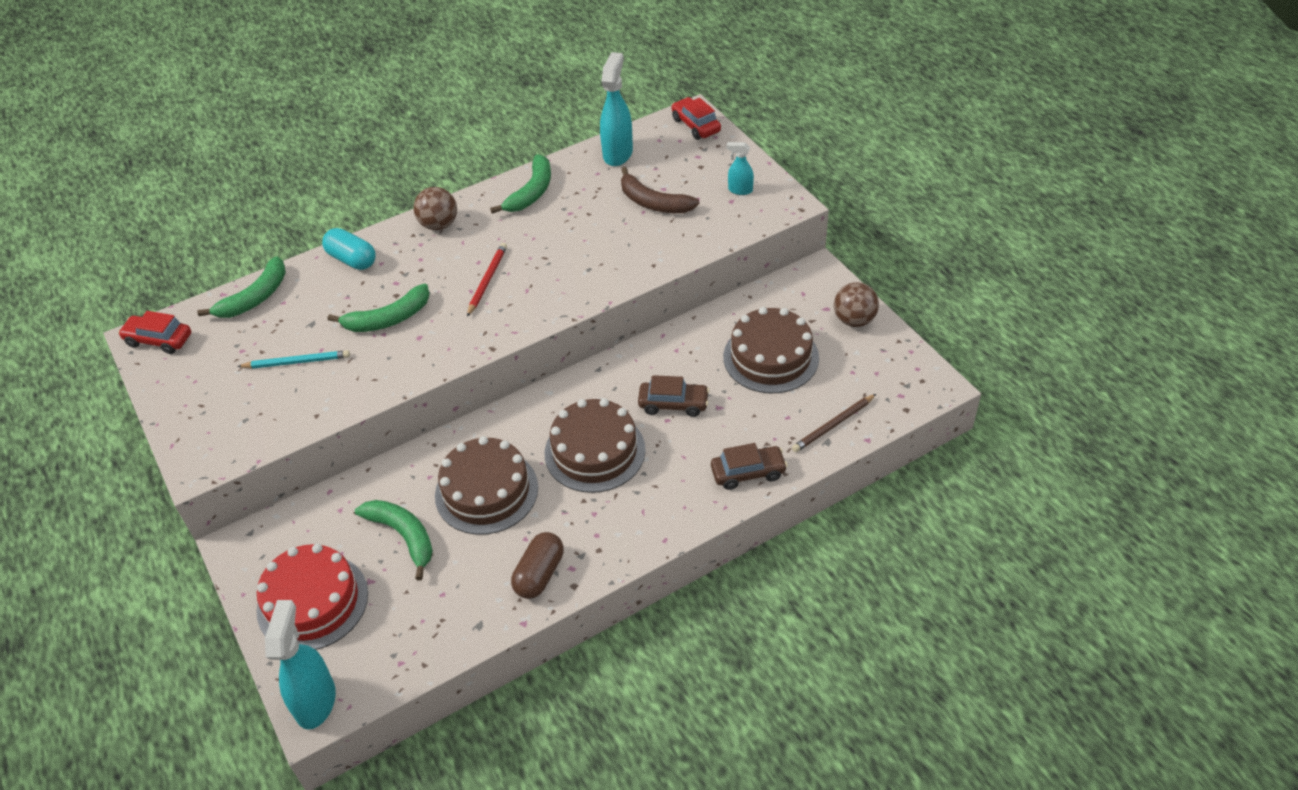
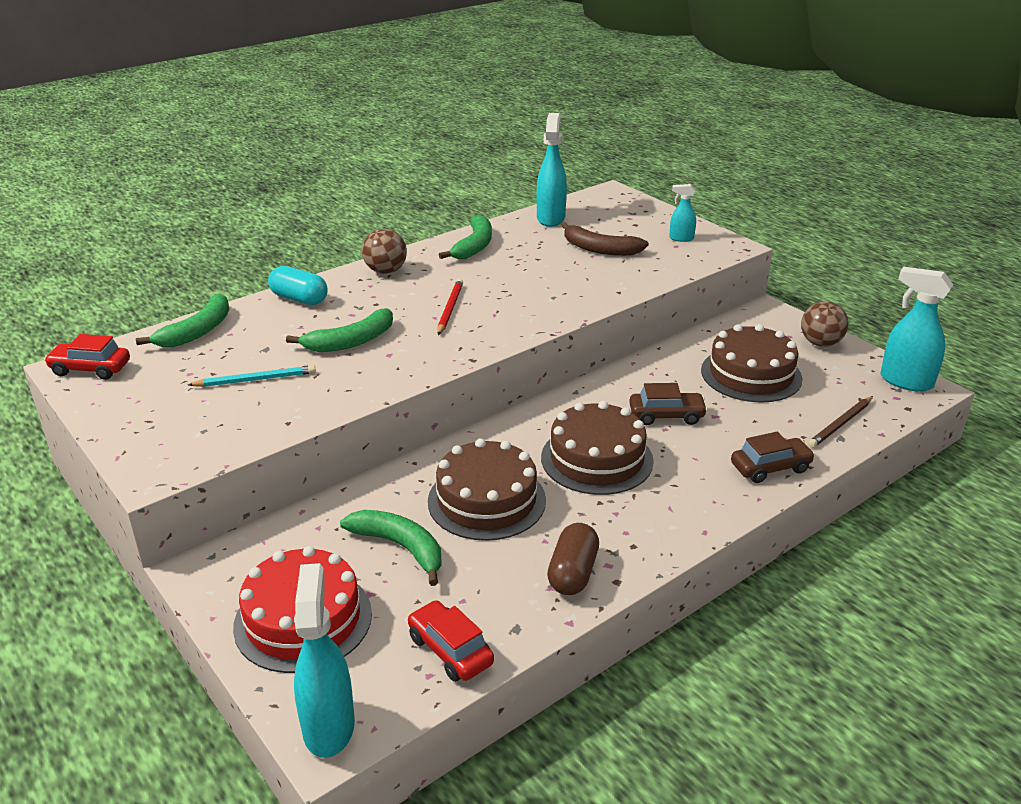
camera: 10 degrees left, 15 degrees down
red car [672,97,721,140] -> red car moved to [408,600,494,682]
none -> turquoise spray bottle [880,267,953,392]

